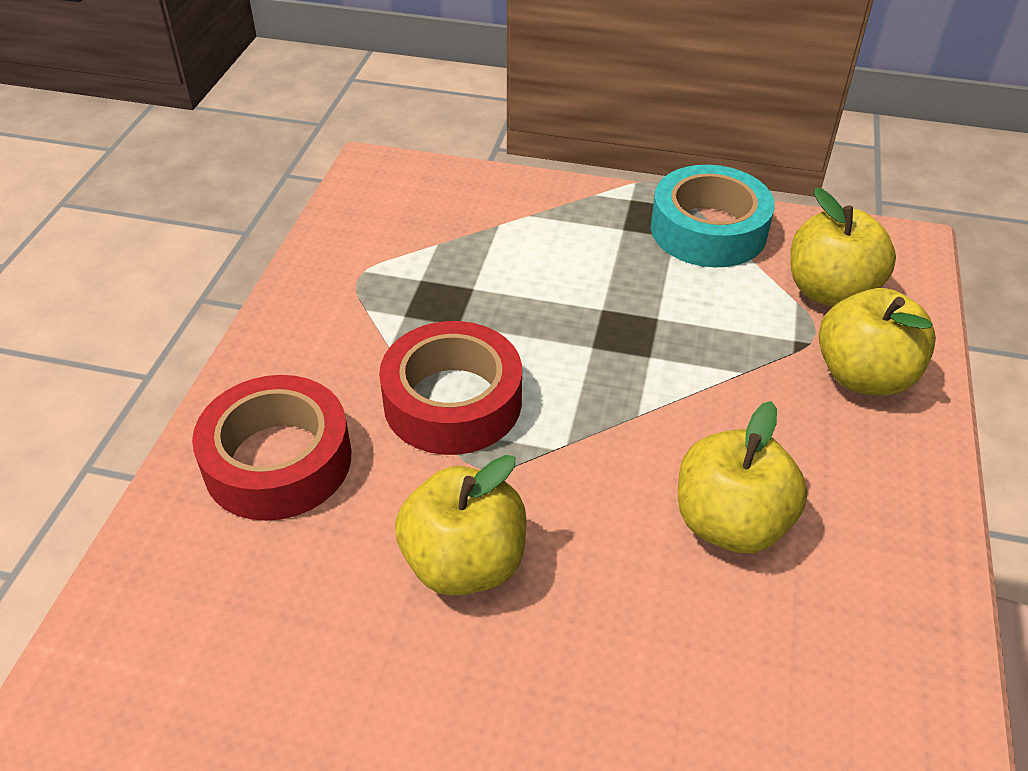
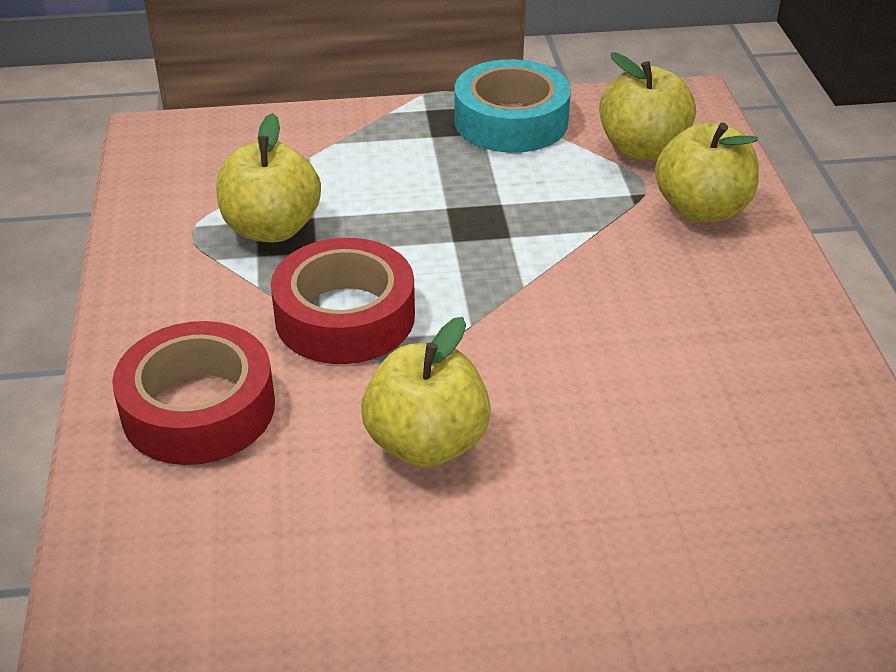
camera: 20 degrees left, 5 degrees down
yellow apple [678,401,808,553] -> yellow apple moved to [216,113,321,242]

